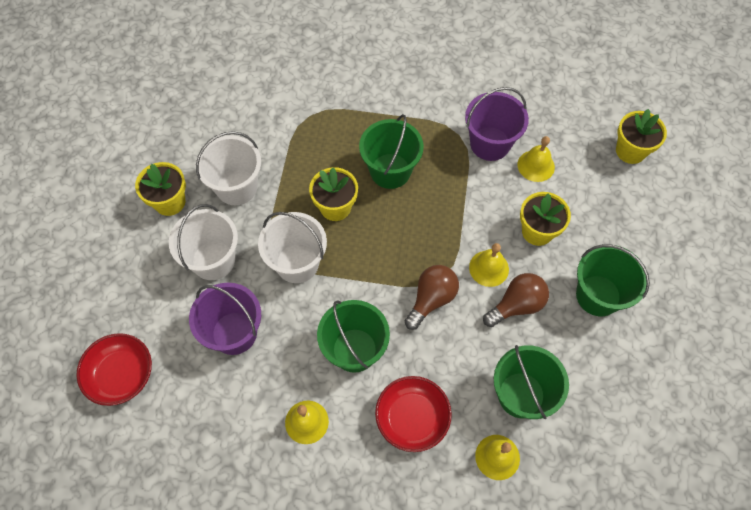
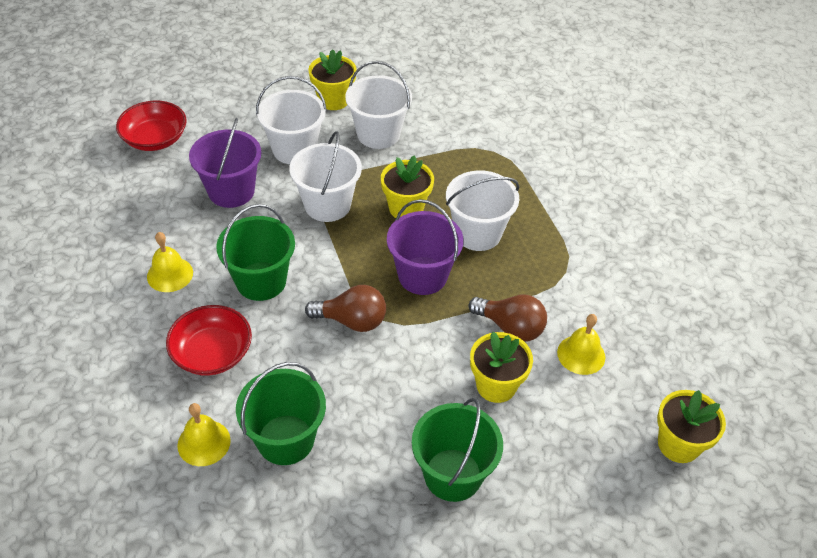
camera: 60 degrees right, 15 degrees down
green bucket [359,114,424,189] -> white bucket [446,170,519,251]
purple bucket [465,87,529,161] -> purple bucket moved to [387,199,464,295]
yellow bell [469,243,509,287] -> none
brown light bulb [483,273,549,327] -> brown light bulb moved to [469,295,547,342]

